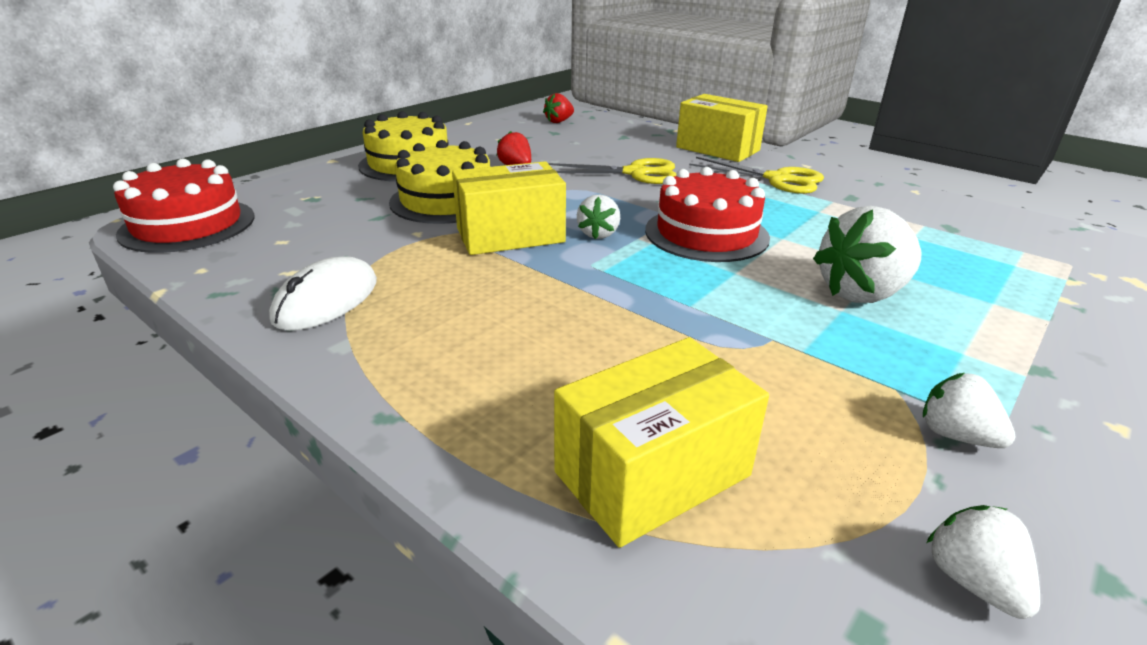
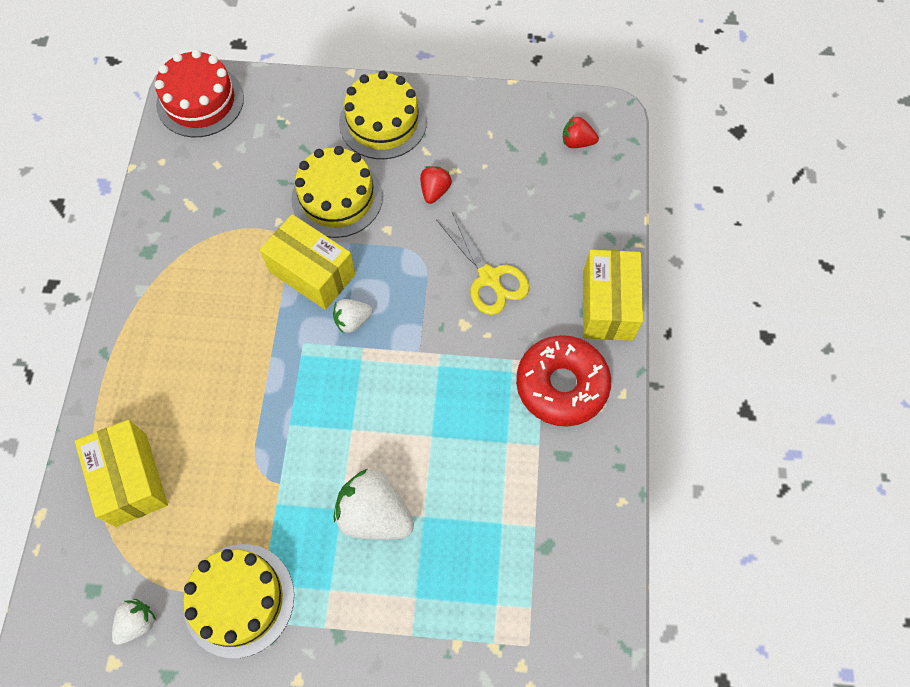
camera: 55 degrees right, 35 degrees up
white mouse [269,256,377,331] -> none
yellow box [554,337,769,548] -> yellow box turned 45 degrees clockwise [75,420,168,527]
red cake [645,167,770,262] -> none
yellow scissors [689,157,824,194] -> red donut [516,335,611,427]
white strawberry [923,373,1016,448] -> yellow cake [183,544,294,658]

